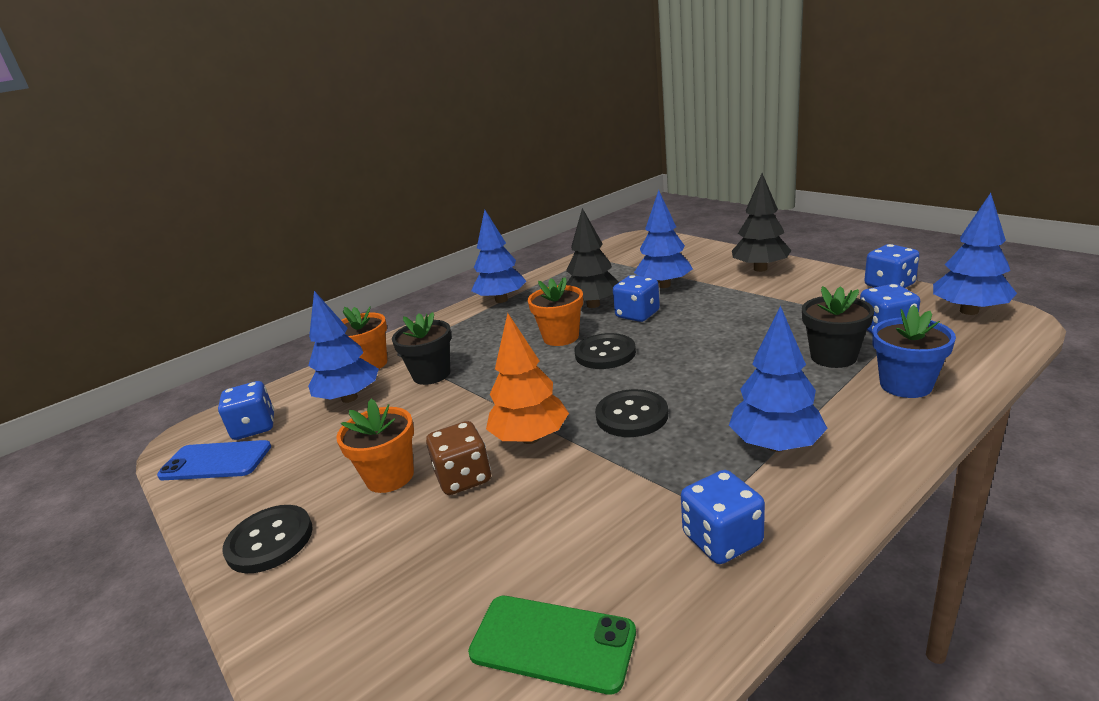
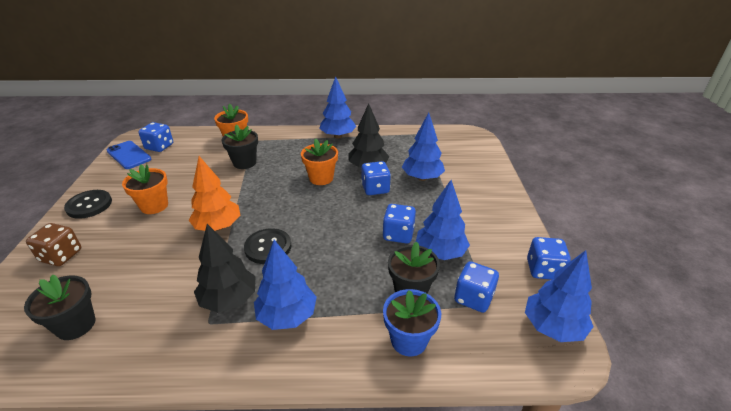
camera: 35 degrees right, 10 degrees up
blue tree [308,291,379,403] -> blue tree moved to [416,180,470,260]
brown dice [426,421,491,495] -> brown dice moved to [26,223,81,266]
green phone [468,596,636,695] -> black flower pot [24,274,96,340]
black button [575,333,636,369] -> none
blue dice [681,470,765,564] -> blue dice moved to [382,204,416,244]
black tree [732,173,792,272] -> black tree moved to [194,224,255,312]

